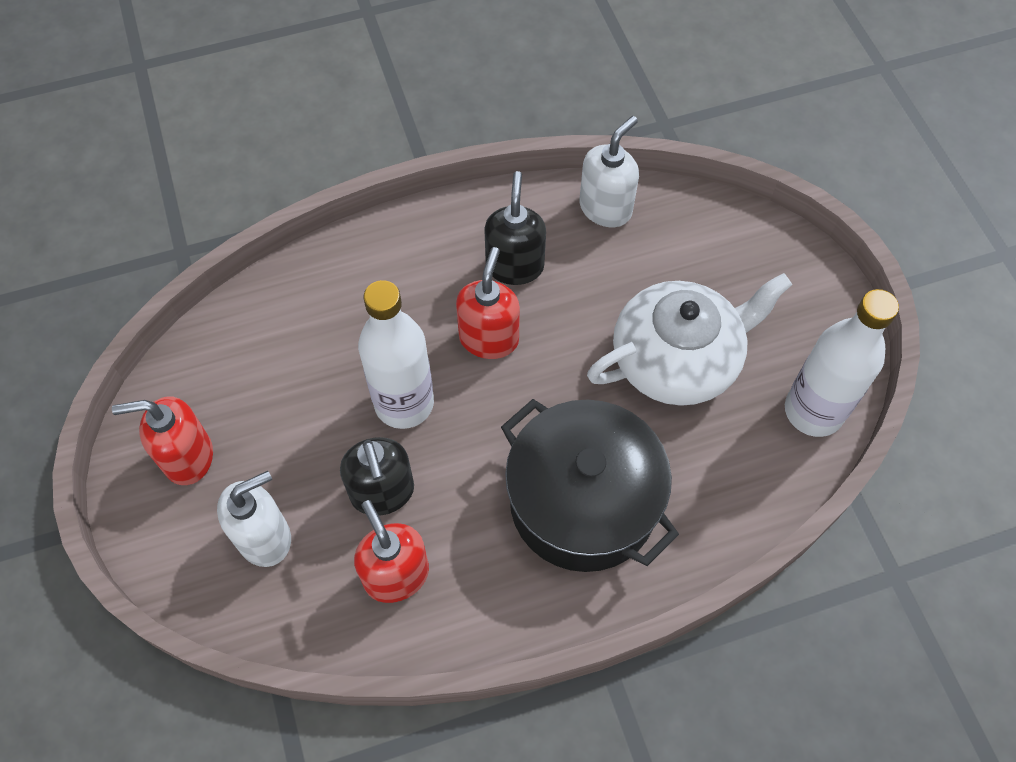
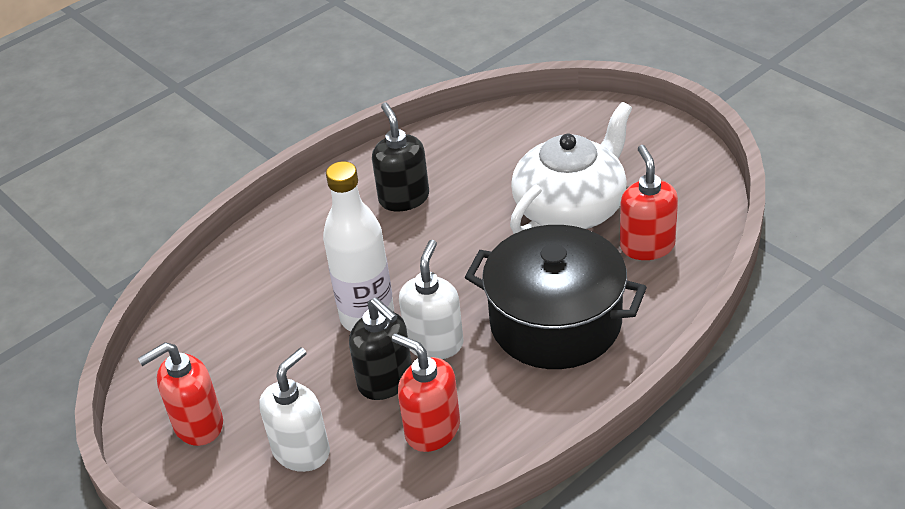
camera: 20 degrees left, 20 degrees down
red soap dispenser [456,247,520,359] -> red soap dispenser moved to [620,145,678,260]
white soap dispenser [579,116,639,227] -> white soap dispenser moved to [399,240,464,359]
white bottle [785,289,899,437] -> none

